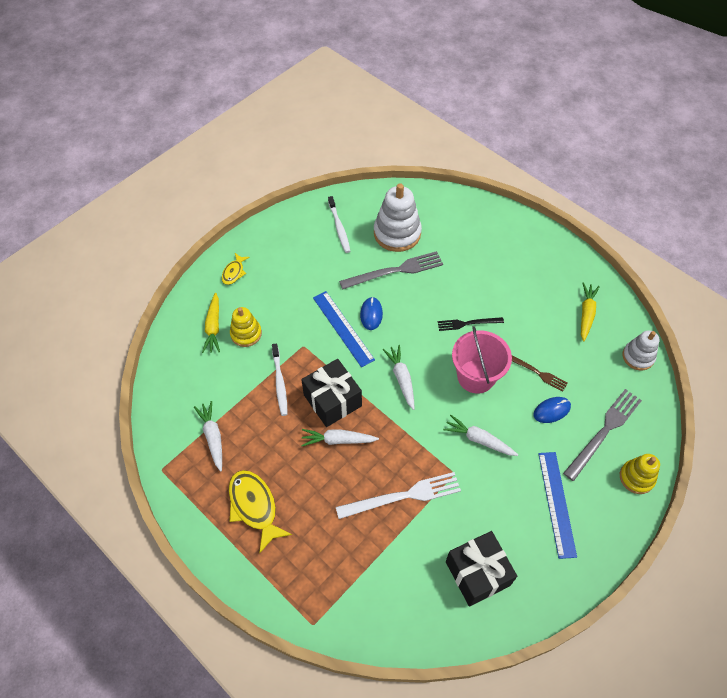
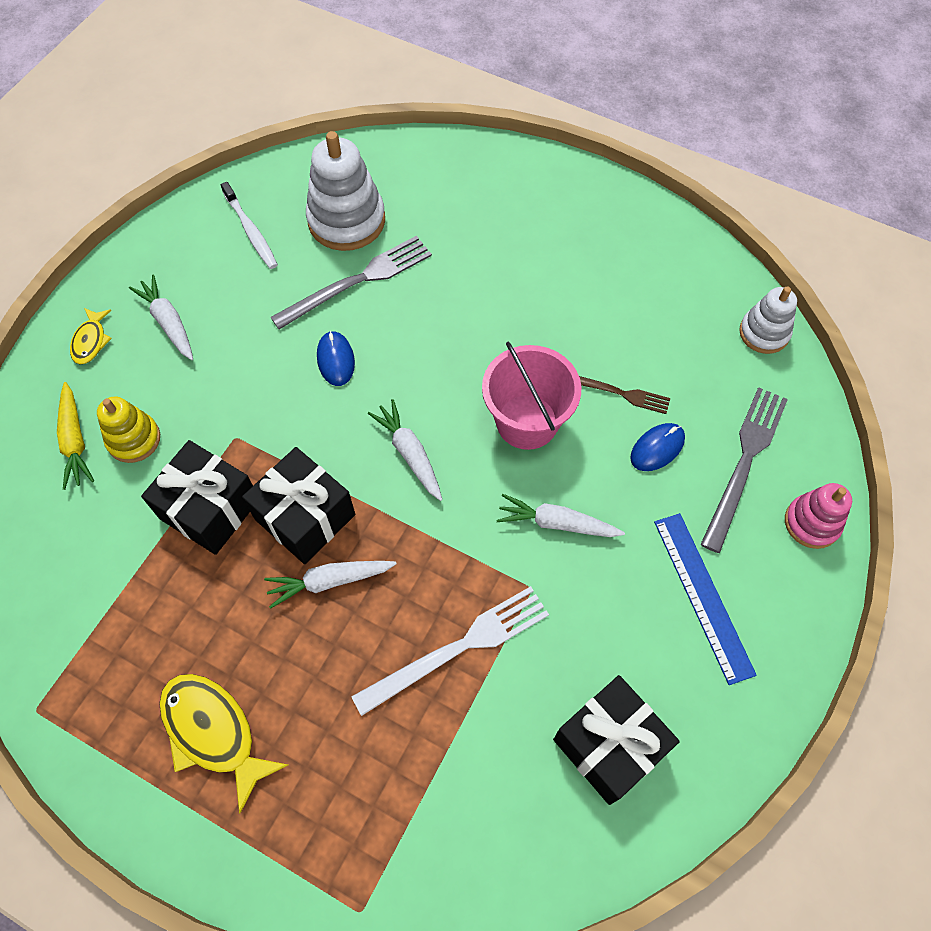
camera: 15 degrees left, 5 degrees up
white carrot [194,401,222,472] -> white carrot moved to [129,275,193,360]
white toothbrush [272,343,288,416] -> black gift [141,440,253,555]
blue ruler [313,291,375,367] -> none
black fork [438,317,504,331] -> none
yellow carrot [581,283,600,342] -> none
yellow stacking toy [620,454,660,494] -> pink stacking toy [785,483,852,549]

